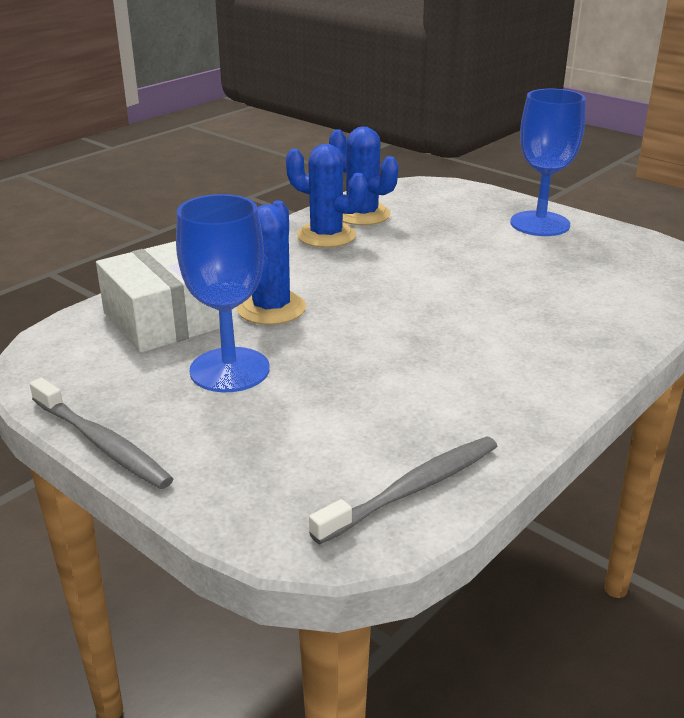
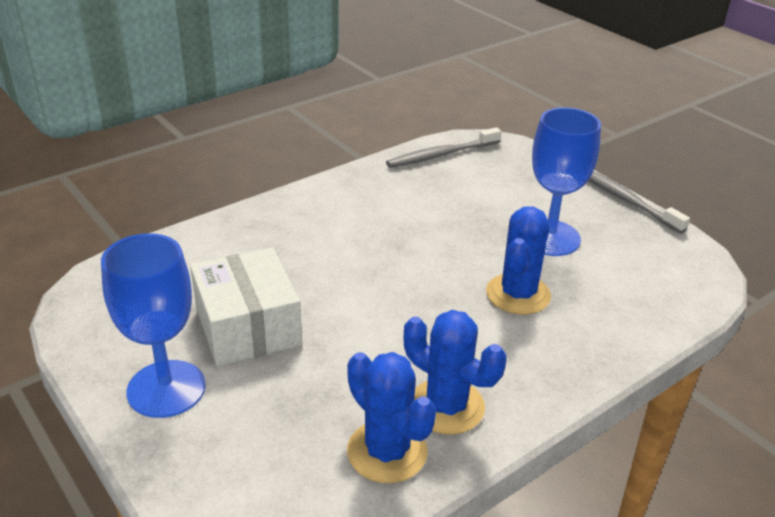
camera: 170 degrees left, 5 degrees up
white box [96,241,220,353] -> white box moved to [190,248,302,366]

